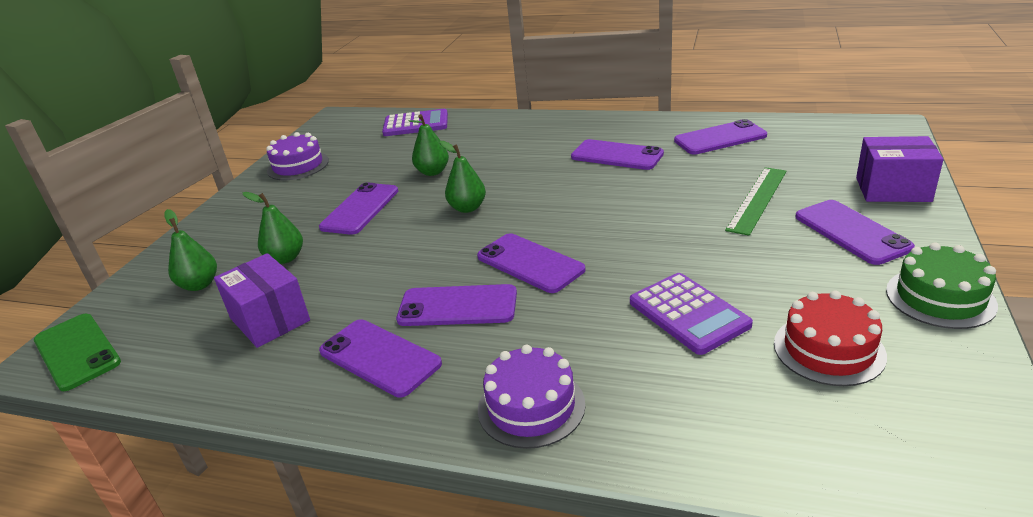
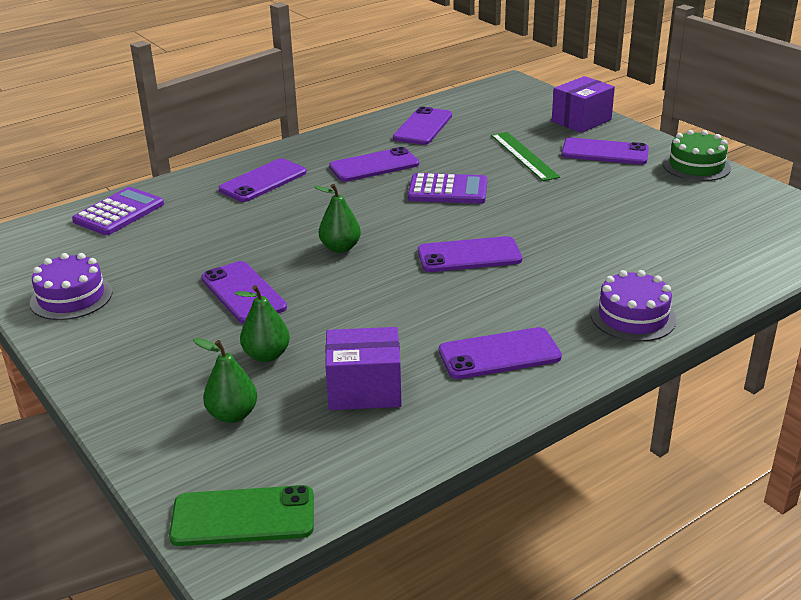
camera: 55 degrees left, 0 degrees up
purple phone [396,284,517,326] -> purple phone moved to [218,158,307,202]
green pear [408,114,449,176] -> none
purple calculator [630,273,753,355] -> purple calculator moved to [408,173,487,204]
red cake [774,290,887,386] -> none

